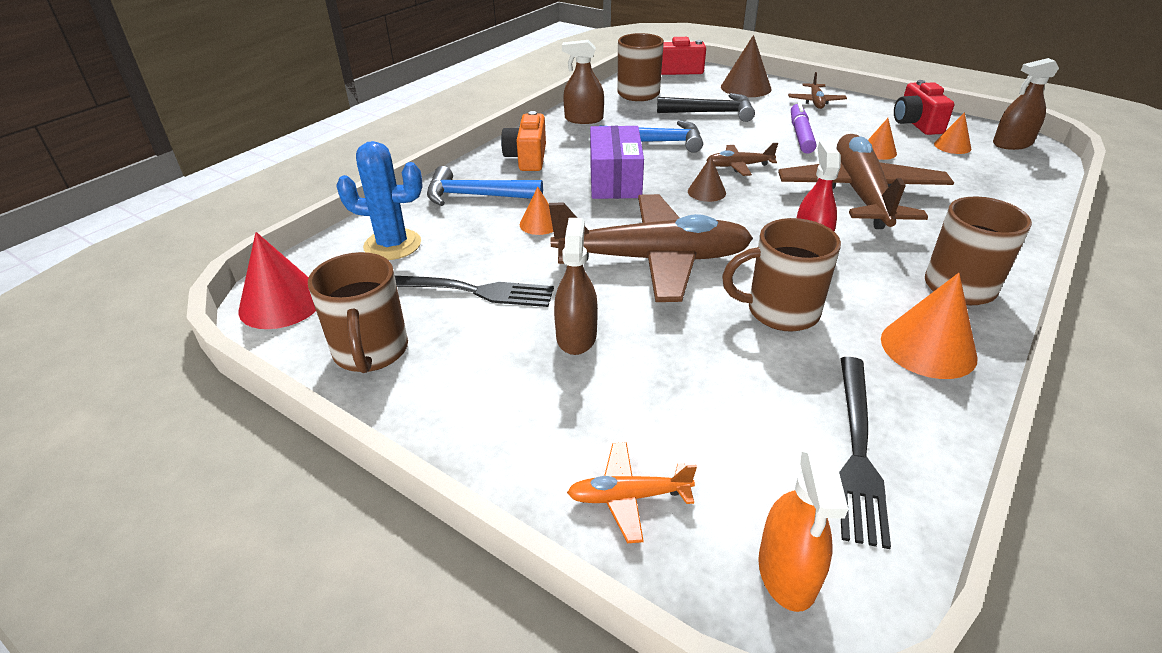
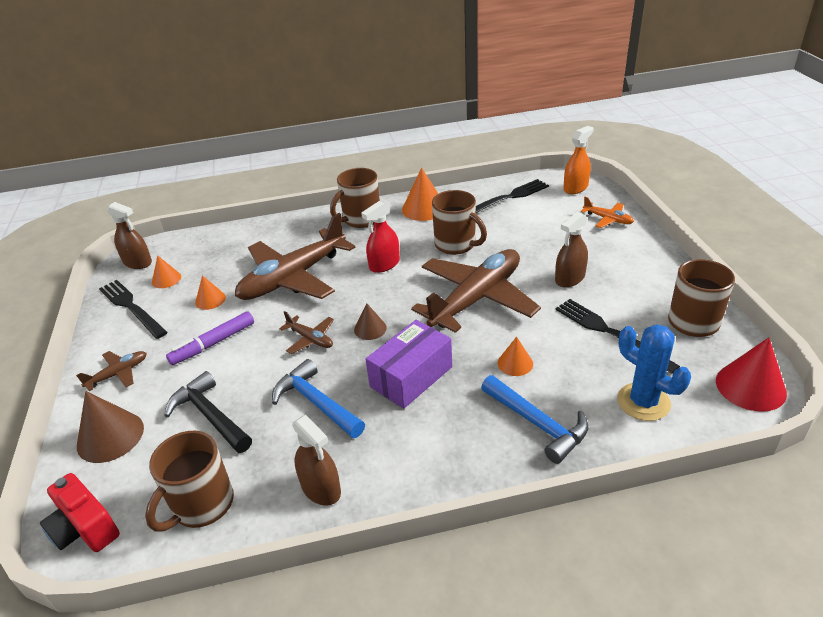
camera: 135 degrees left, 0 degrees up
orange camera [501,111,546,171] -> none
brown plane [549,194,753,302] -> brown plane turned 90 degrees clockwise [411,249,541,333]
red camera [894,80,954,135] -> black fork [99,280,167,339]

